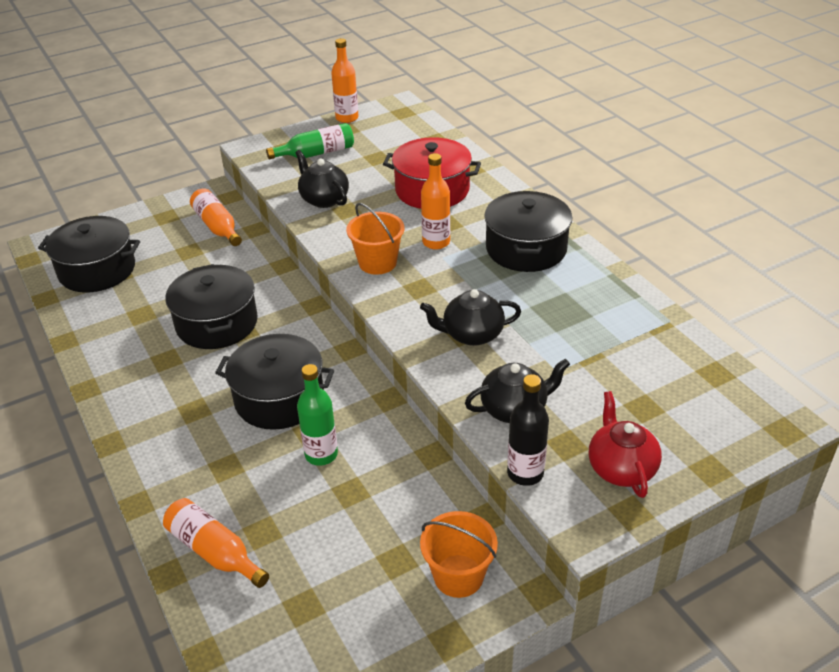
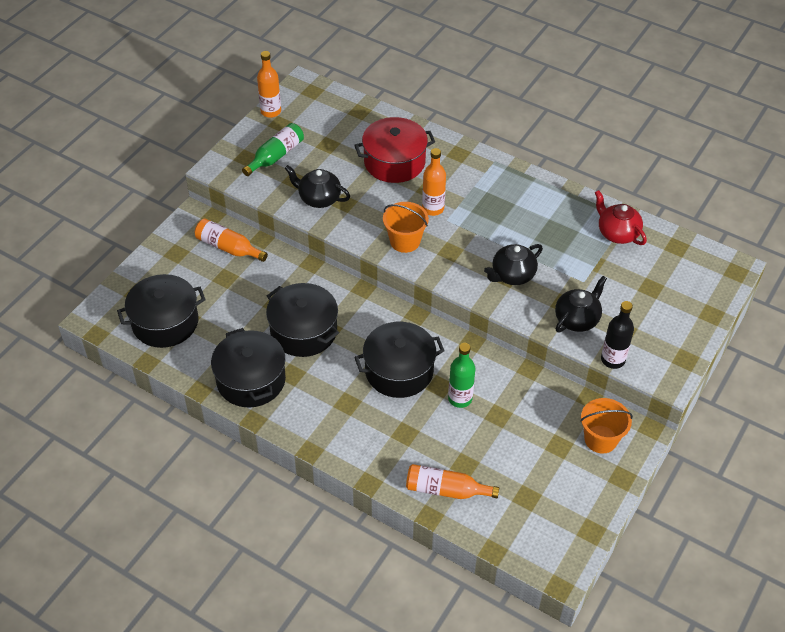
camera: 30 degrees left, 10 degrees up
black pot [484,191,573,272] -> black pot moved to [211,328,286,408]
red teapot [589,391,662,498] -> red teapot moved to [595,190,647,245]

